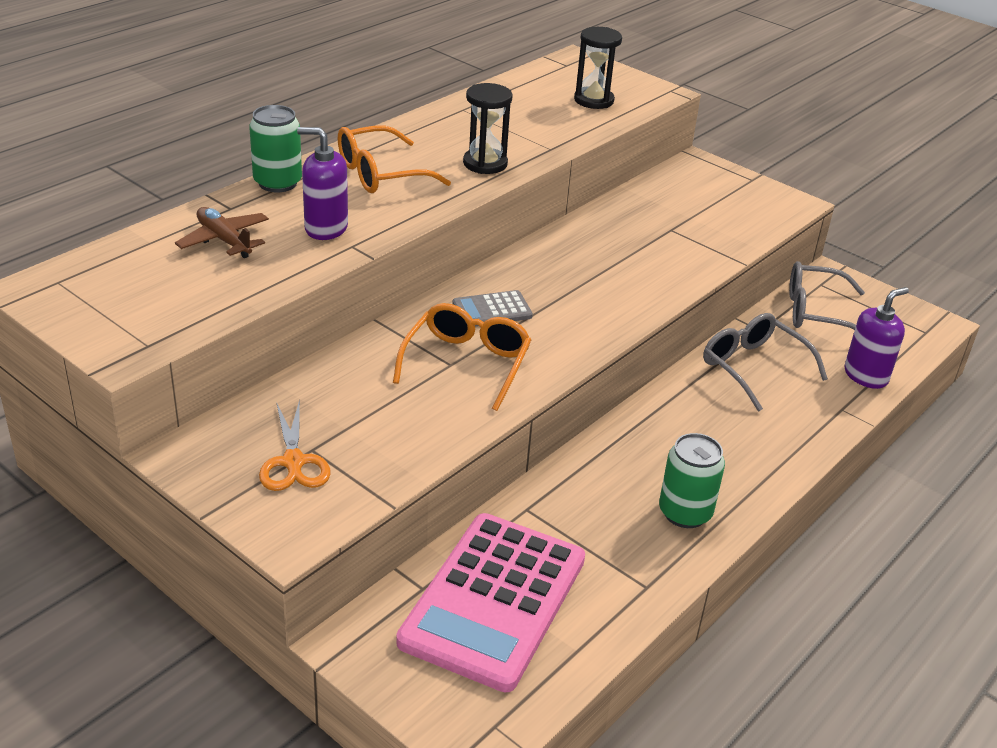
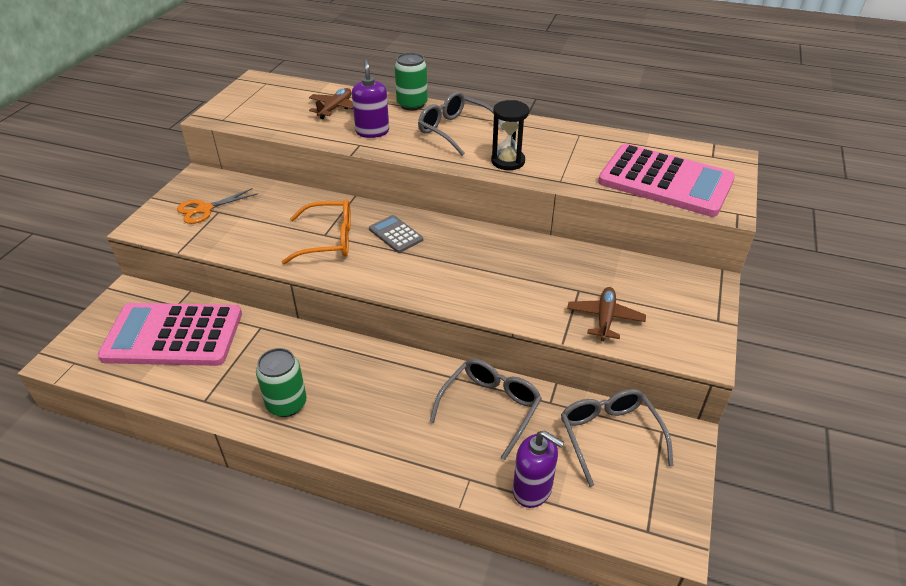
camera: 70 degrees right, 5 degrees up
orange glasses [338,126,451,193] -> grey glasses [418,91,503,156]
black hourglass [574,27,622,109] -> pink calculator [598,144,735,217]
none -> brown plane [567,287,646,341]

